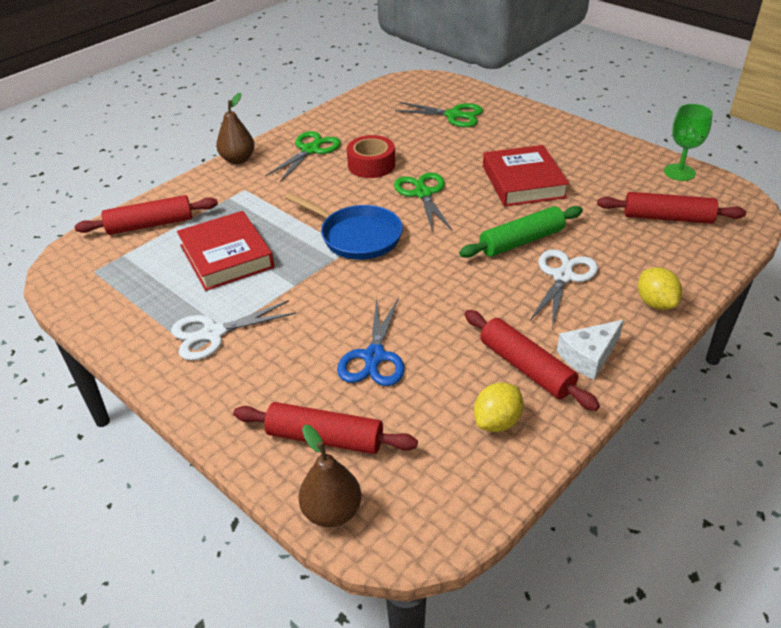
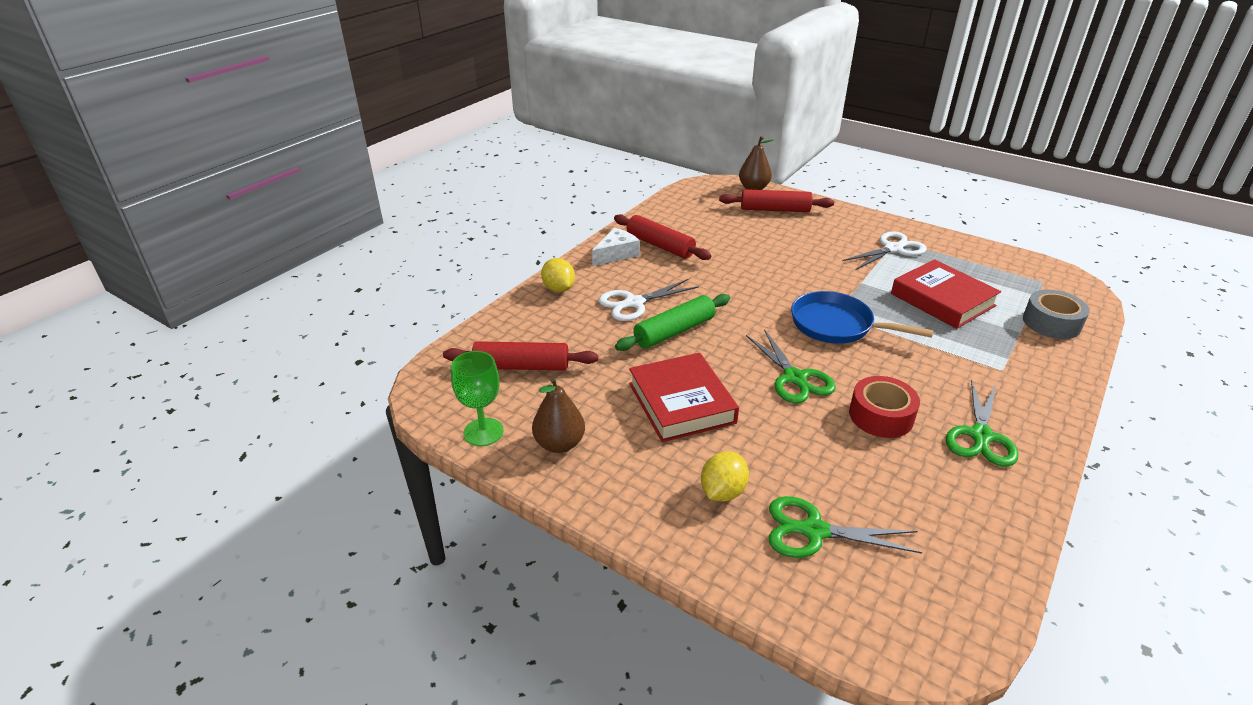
camera: 170 degrees right, 5 degrees down
red rolling pin [75,195,218,235] -> grey tape [1023,290,1090,339]
brown pear [216,93,255,164] -> brown pear moved to [532,377,585,453]
blue scissors [337,298,405,386] -> none
yellow lemon [474,382,524,432] -> yellow lemon moved to [701,451,749,502]
white scissors [530,249,598,328] -> white scissors turned 45 degrees clockwise [598,279,699,321]

